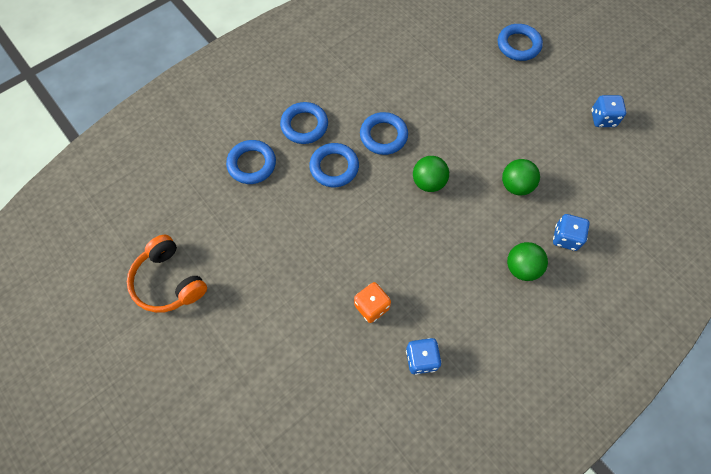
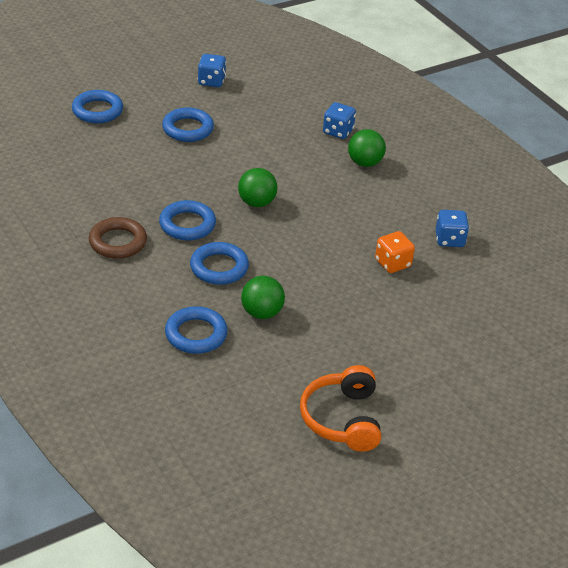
camera: 85 degrees left, 25 degrees down
orange headphones [127,235,207,313] -> orange headphones turned 120 degrees clockwise [300,365,381,452]
blue ring [280,102,328,144] -> blue ring moved to [162,108,214,142]
green ball [502,159,540,196] -> green ball moved to [241,276,285,319]
none -> brown ring [89,217,147,259]

